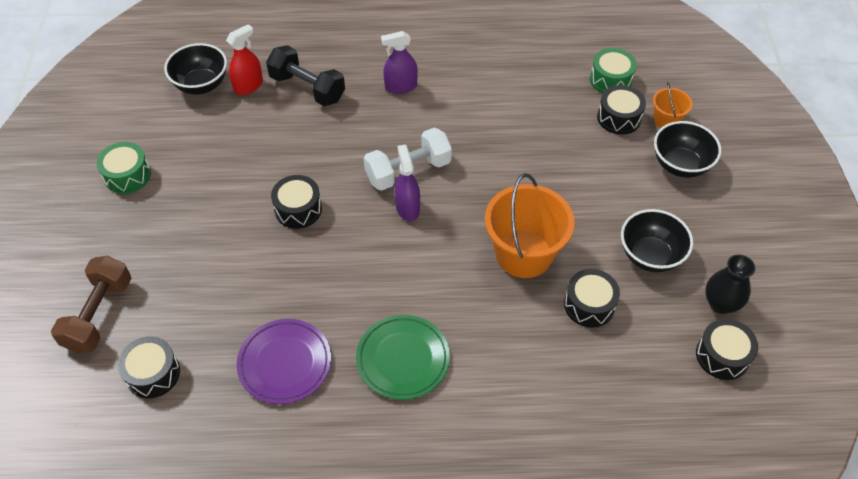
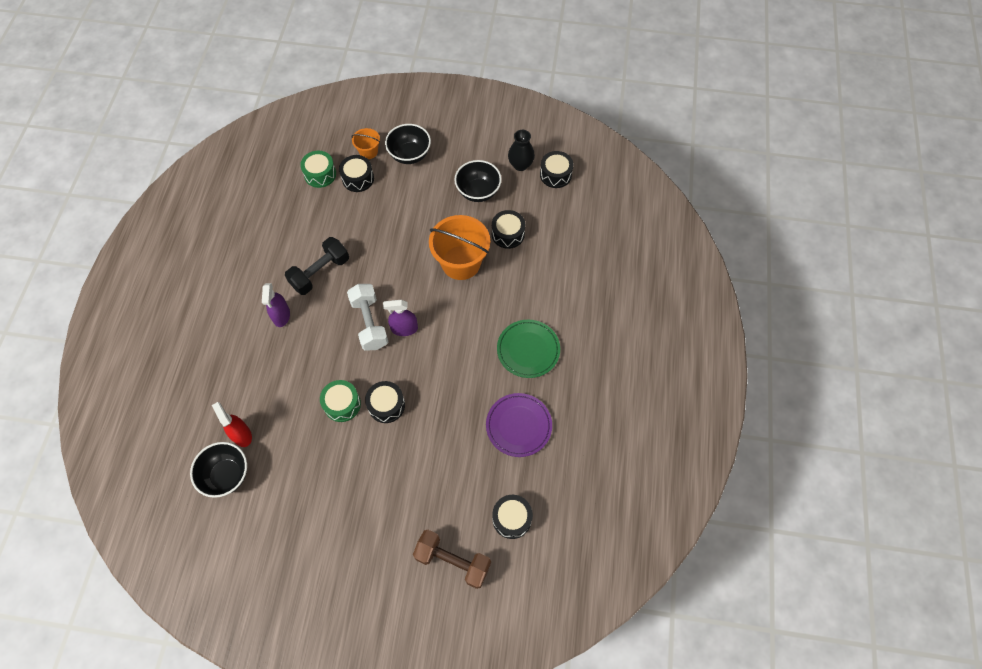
camera: 80 degrees left, 10 degrees up
green drum [97,142,151,194] -> green drum moved to [320,380,361,422]
black dumbbell [266,45,345,106] -> black dumbbell moved to [285,237,349,295]

